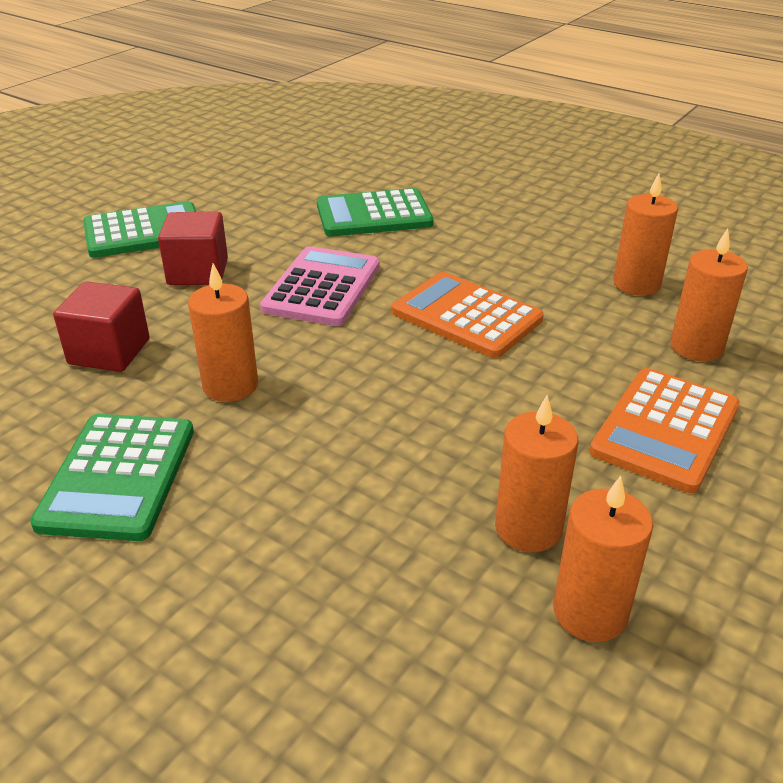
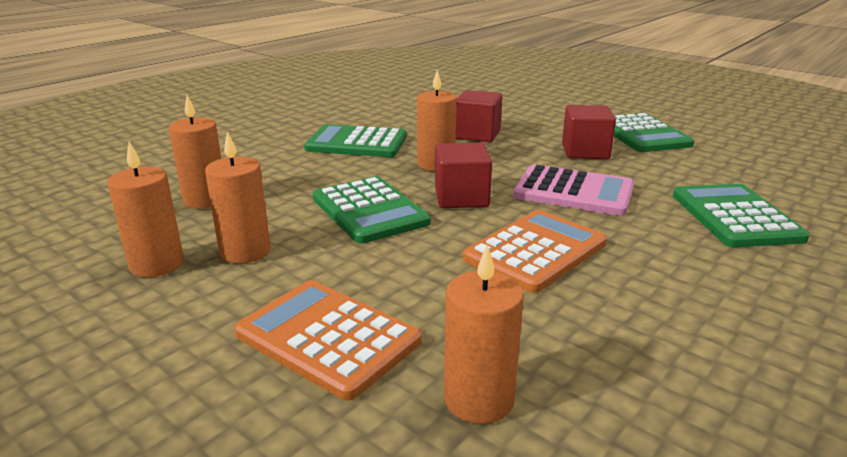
camera: 95 degrees right, 10 degrees down
orange candle [613,173,678,296] -> orange candle moved to [169,95,221,209]
none -> green calculator [313,176,431,244]
none -> red cube [435,143,492,208]

